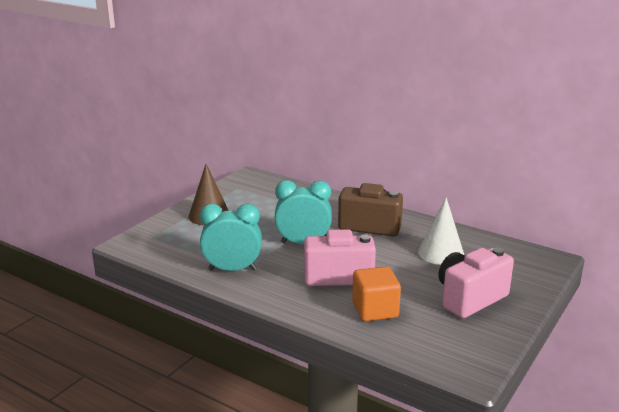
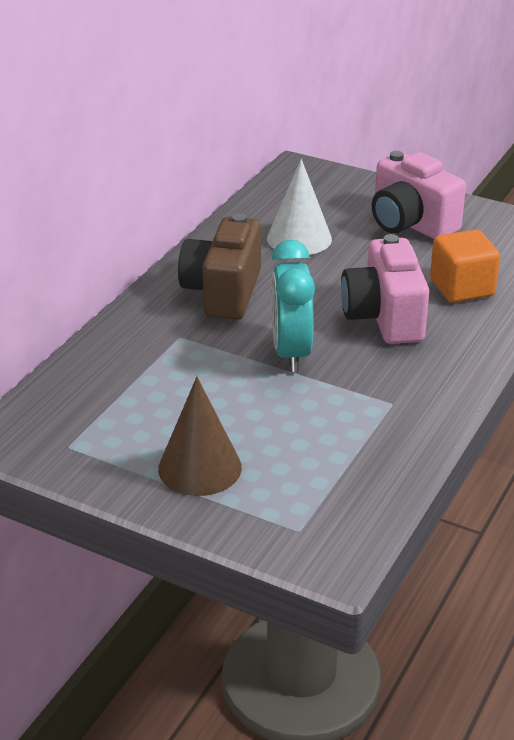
camera: 95 degrees left, 10 degrees up
turquoise clock [200,204,262,271] -> none

